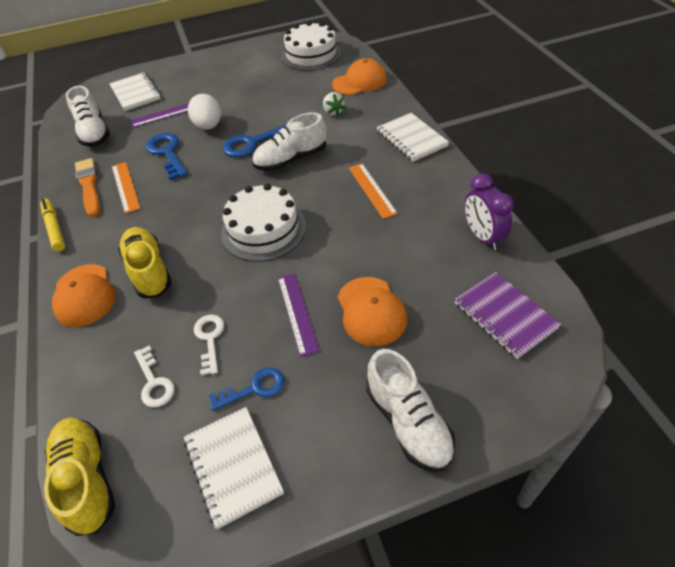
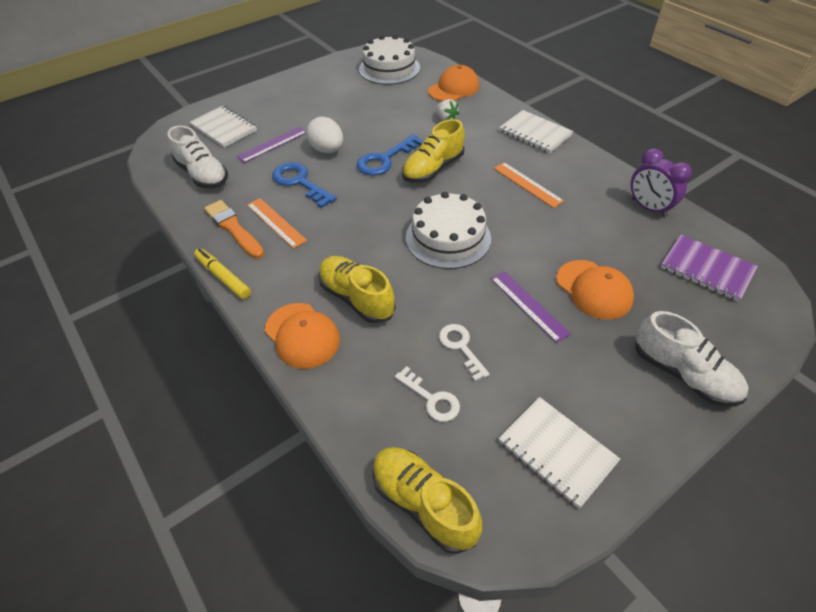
camera: 20 degrees left, 0 degrees up
blue key [209,367,284,411] -> none
white shoe [252,113,326,171] -> yellow shoe [402,119,465,183]

